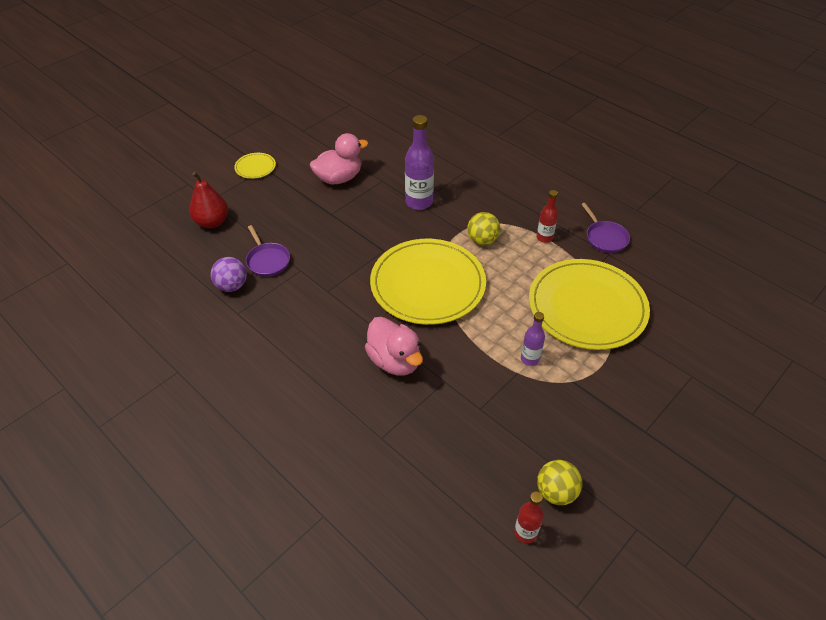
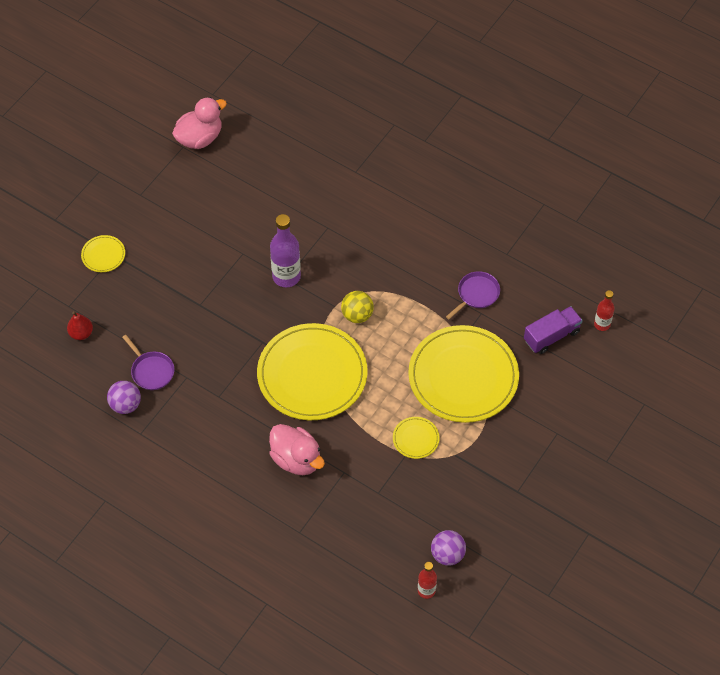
camera: 10 degrees left, 10 degrees up
red pear [189,172,228,228] -> red pear [67,311,93,340], size x0.67
pink duck [310,133,368,185] -> pink duck moved to [172,97,227,149]
purple bottle [521,312,545,366] -> yellow plate [393,417,440,459]
red bottle [537,190,558,243] -> red bottle moved to [594,290,615,331]
yellow ball [537,460,582,505] -> purple ball [431,530,466,566]
purple pan [581,203,630,253] -> purple pan turned 105 degrees counterclockwise [446,271,500,319]
none -> purple truck [524,306,583,354]

